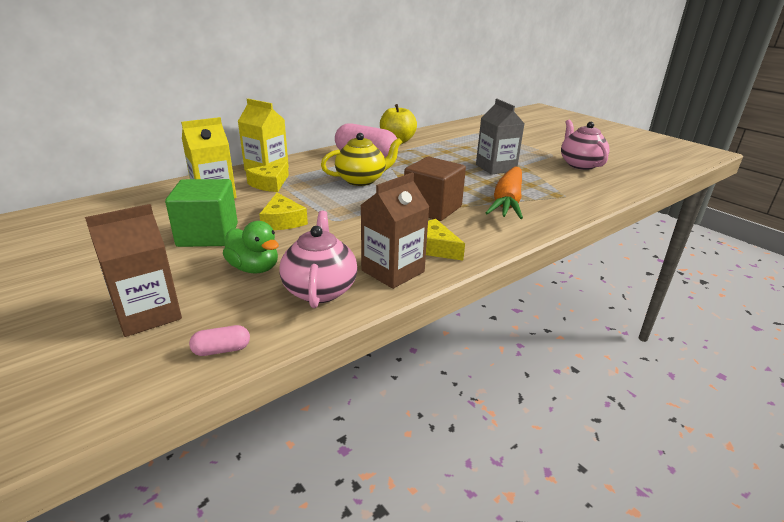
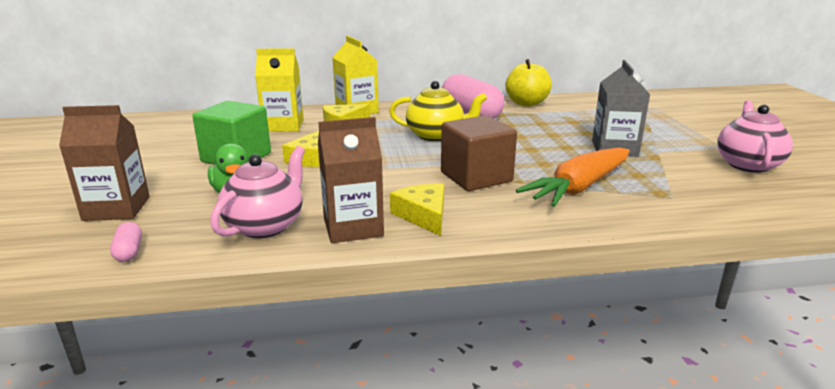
camera: 30 degrees right, 5 degrees down
pink capsule [189,325,250,356] -> pink capsule turned 60 degrees clockwise [110,222,142,262]

